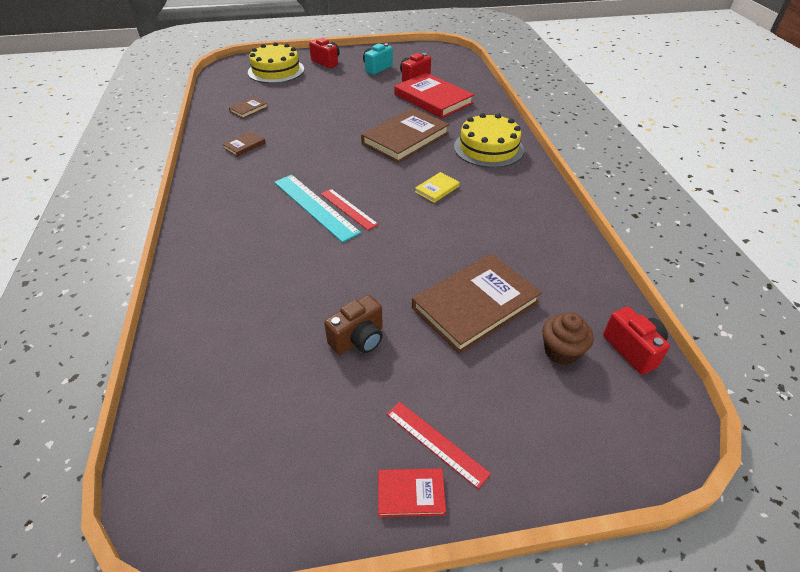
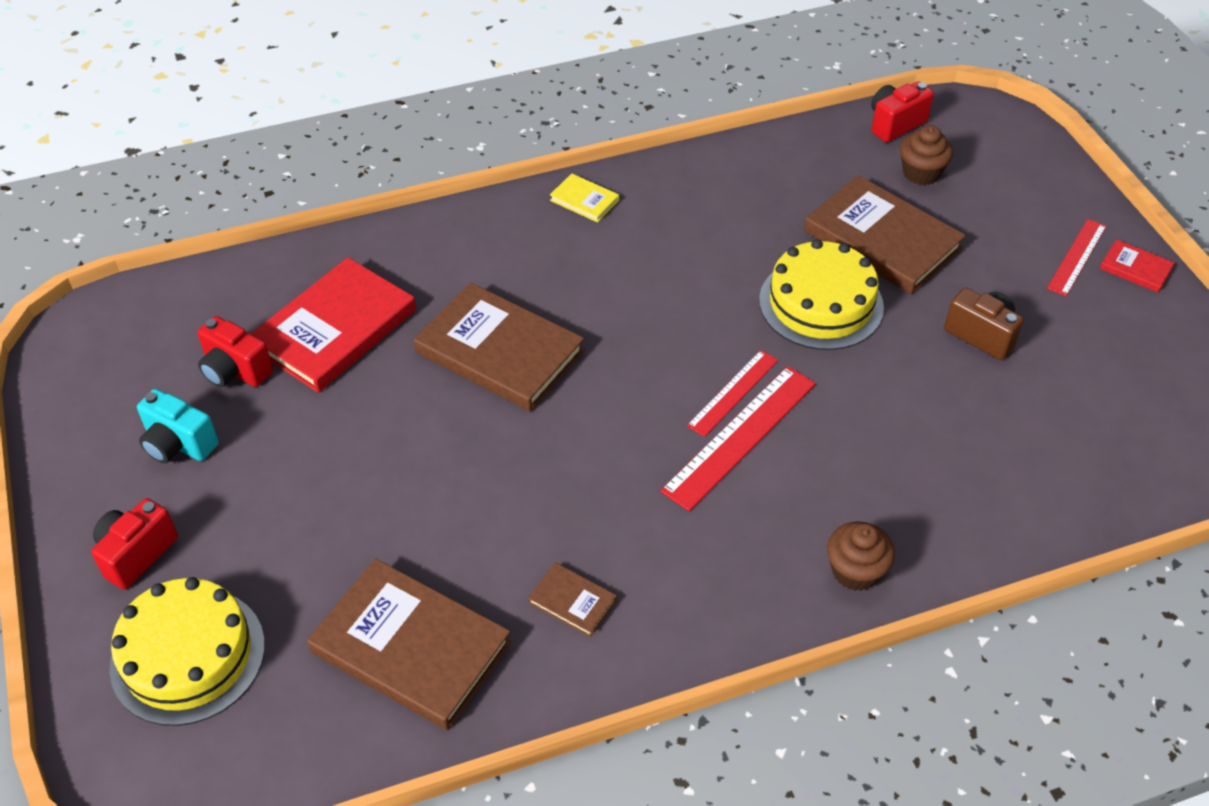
camera: 100 degrees left, 5 degrees up
brown book [229,97,268,118] -> brown book [307,559,511,730], size x2.20
turquoise ruler [274,175,361,243] -> red ruler [660,366,816,512]
red book [378,468,446,517] -> red book turned 45 degrees counterclockwise [1100,239,1175,293]
yellow book [415,172,460,203] -> yellow book moved to [550,173,619,223]
yellow cake [454,113,524,168] -> yellow cake moved to [759,239,884,350]
none -> brown cupcake [827,521,895,591]

